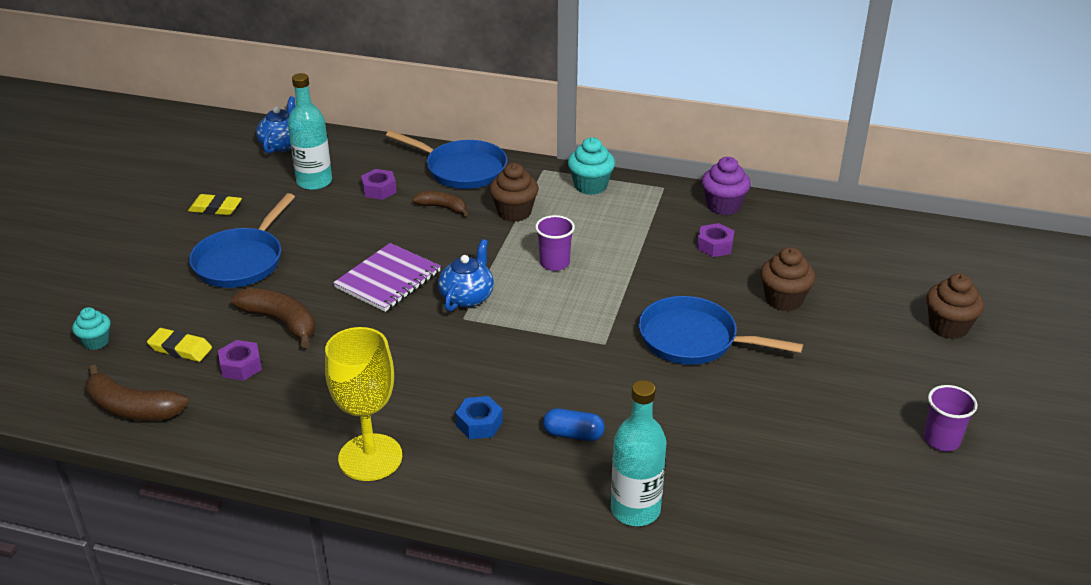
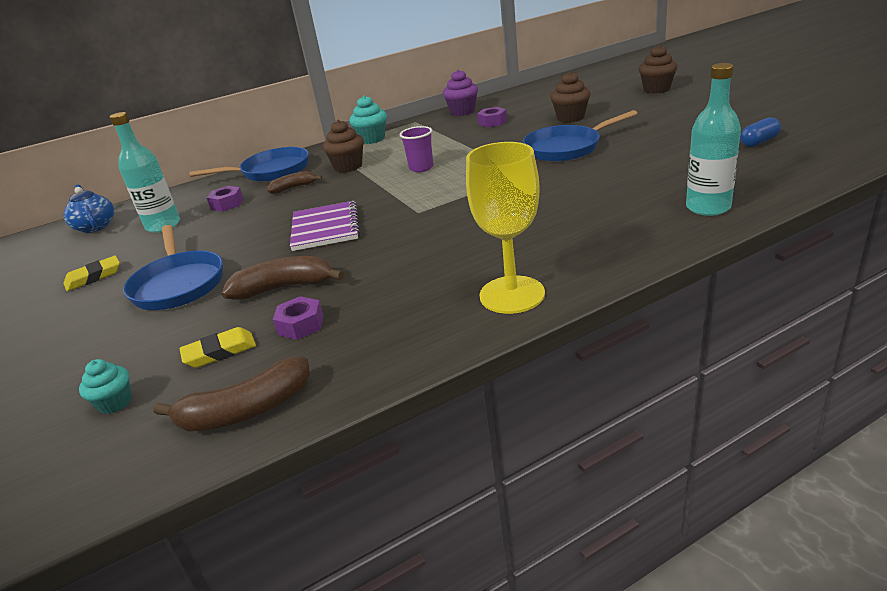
camera: 40 degrees left, 5 degrees down
blue teapot [438,239,494,312] -> none
blue nut [455,396,503,439] -> none
blue capsule [543,408,605,441] -> blue capsule moved to [740,117,781,147]
purple cup [924,385,978,452] -> none

